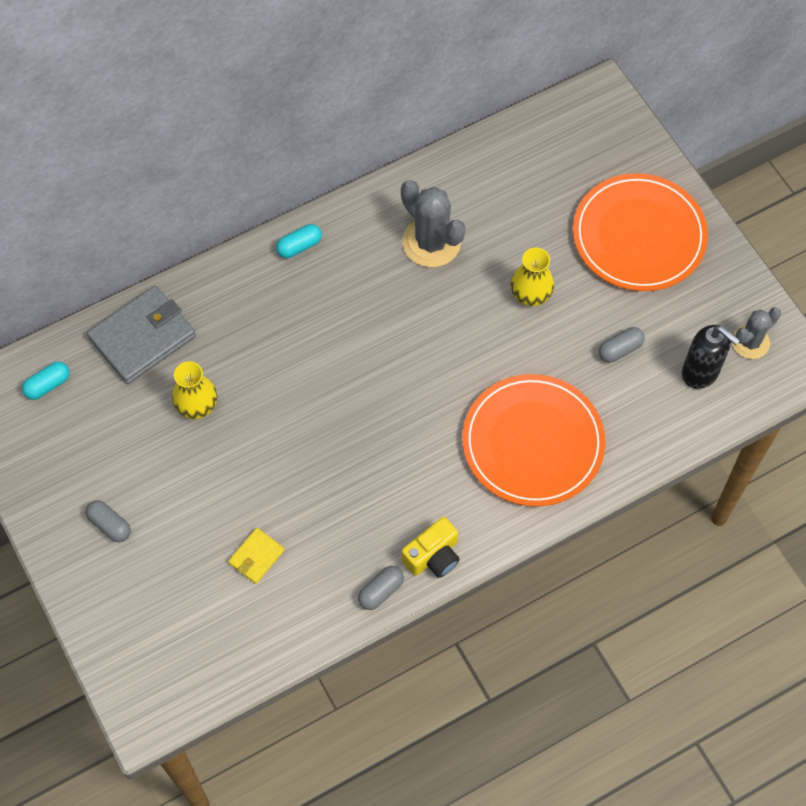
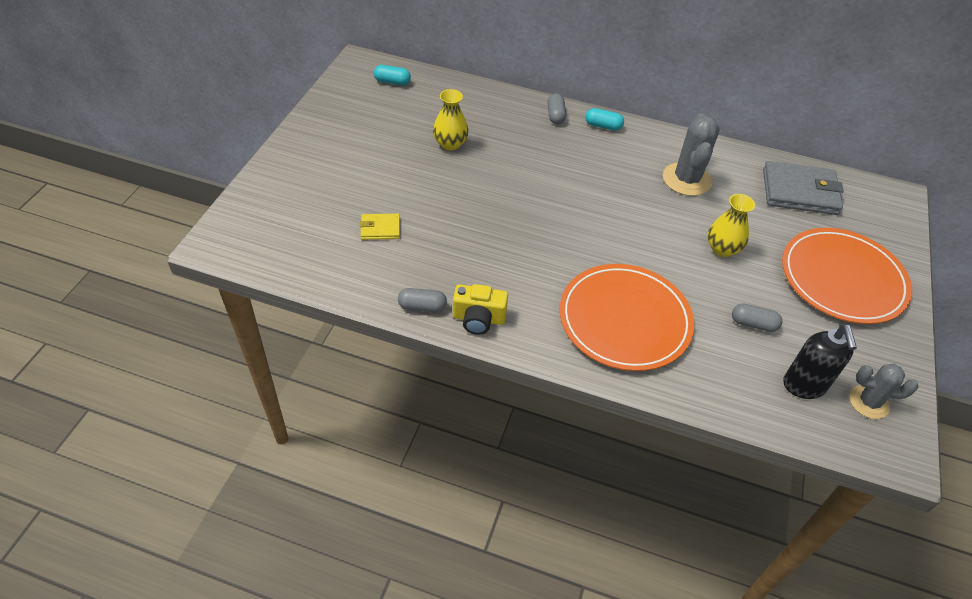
camera: 45 degrees right, 15 degrees down
grey capsule [86,500,131,542] -> grey capsule moved to [548,93,566,124]
grey wallet [87,286,196,384] -> grey wallet moved to [763,161,844,215]

